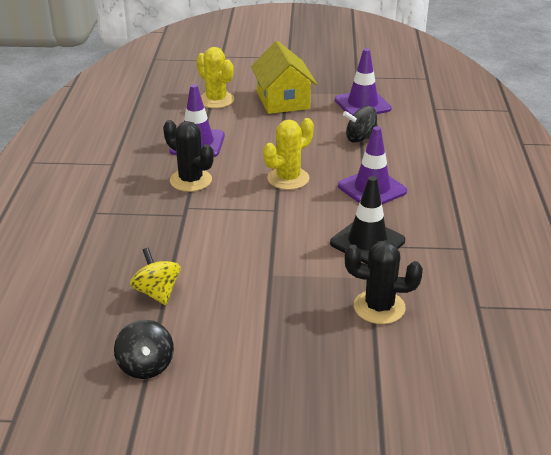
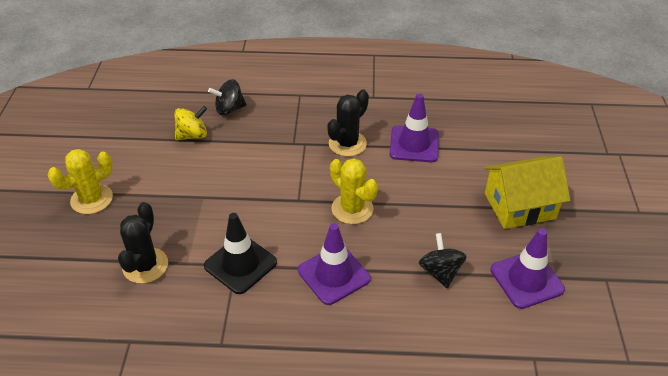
camera: 90 degrees right, 10 degrees up
black spinning top [114,319,174,379] -> black spinning top moved to [208,79,246,116]
yellow cactus [197,47,234,108] -> yellow cactus moved to [48,149,113,214]

